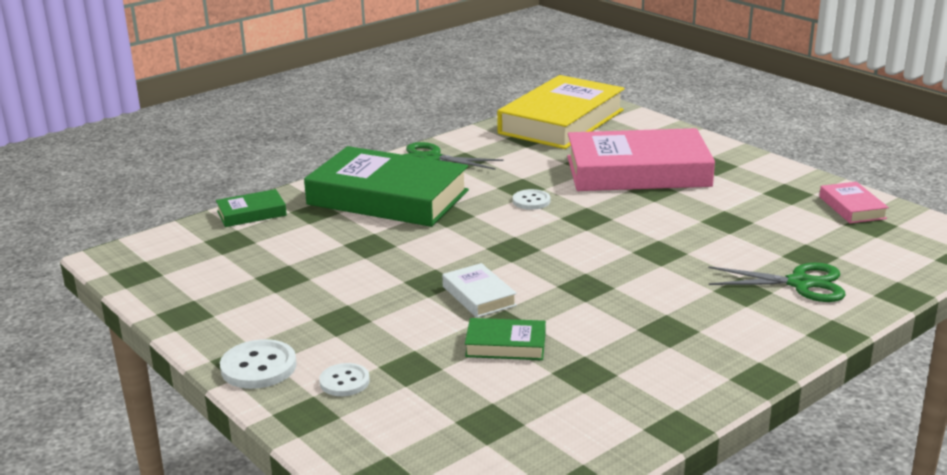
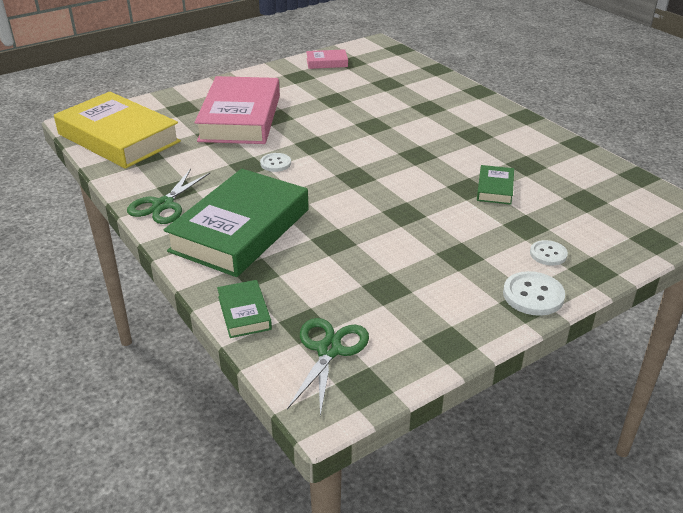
camera: 85 degrees left, 10 degrees up
white book [442,263,517,318] -> none
green scissors [708,263,846,302] -> green scissors moved to [287,318,369,416]

